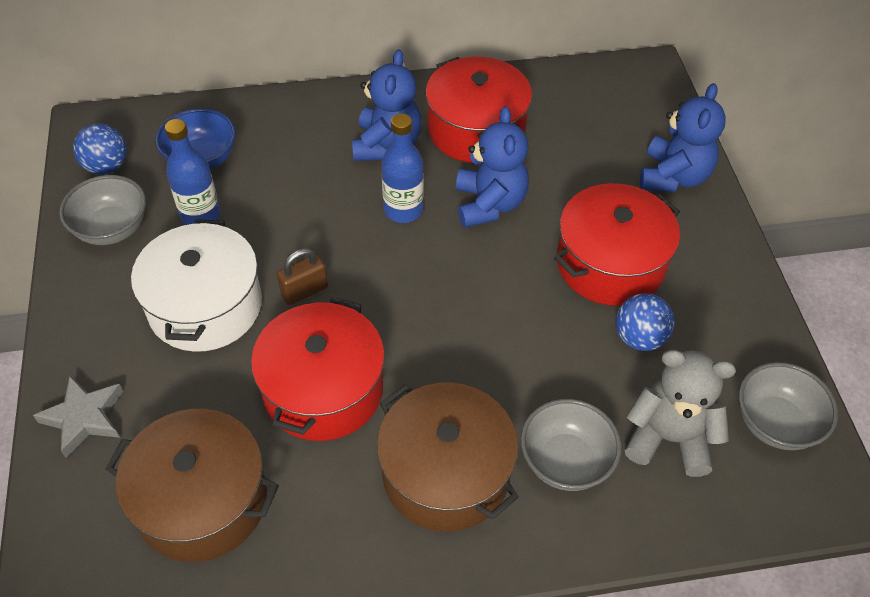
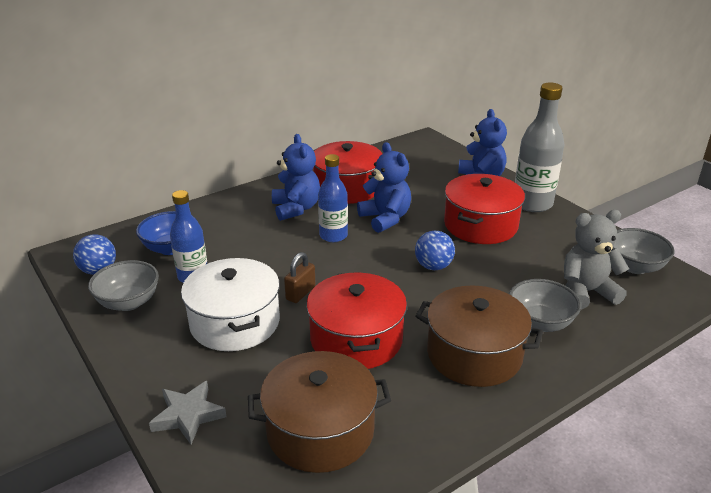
camera: 25 degrees left, 20 degrees down
blue ball [615,293,675,351] -> blue ball moved to [415,231,455,270]
none -> grey bottle [515,83,564,212]

